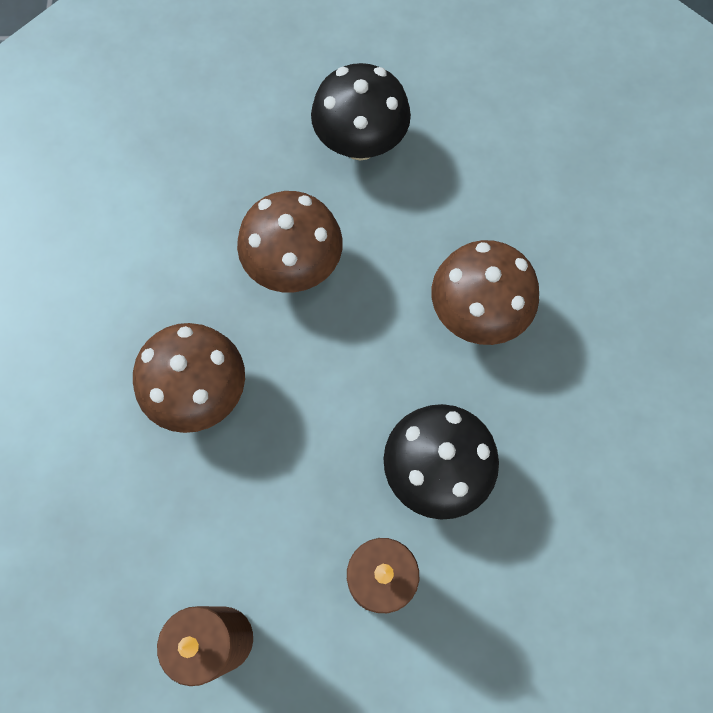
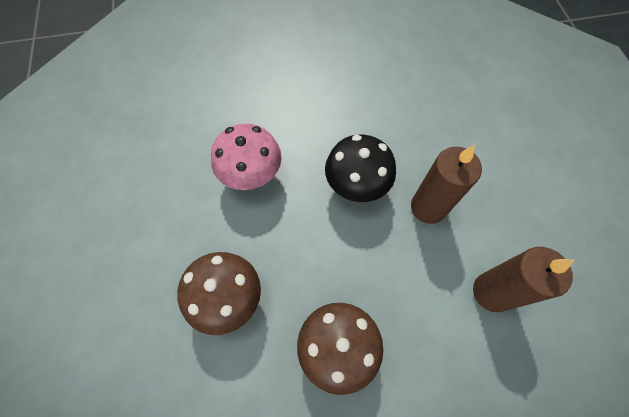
camera: 100 degrees left, 5 degrees down
black mushroom [311,63,411,161] -> none
brown mushroom [432,240,539,345] -> pink mushroom [211,124,282,190]

